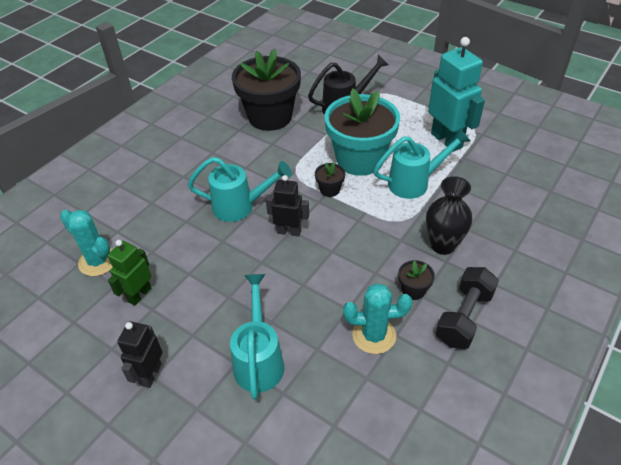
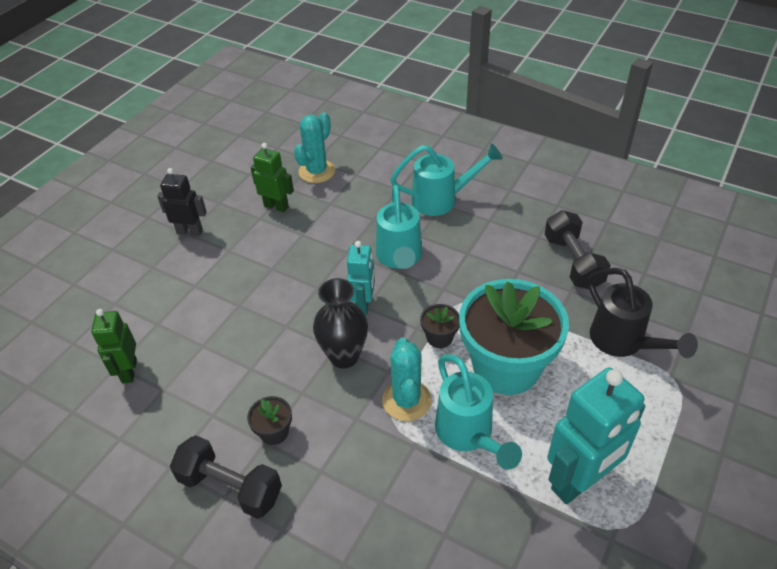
camera: 85 degrees right, 0 degrees up
turquoise watering can [230,274,284,399] -> turquoise watering can moved to [390,144,503,216]
black flower pot [232,49,301,131] -> black dumbbell [544,210,611,289]
black robot [266,175,309,237] -> turquoise robot [347,241,375,316]
turquoise cactus [343,283,412,354] -> turquoise cactus moved to [382,337,431,421]
black vase [426,176,472,255] -> black vase moved to [313,278,368,369]
none -> green robot [91,309,137,383]

